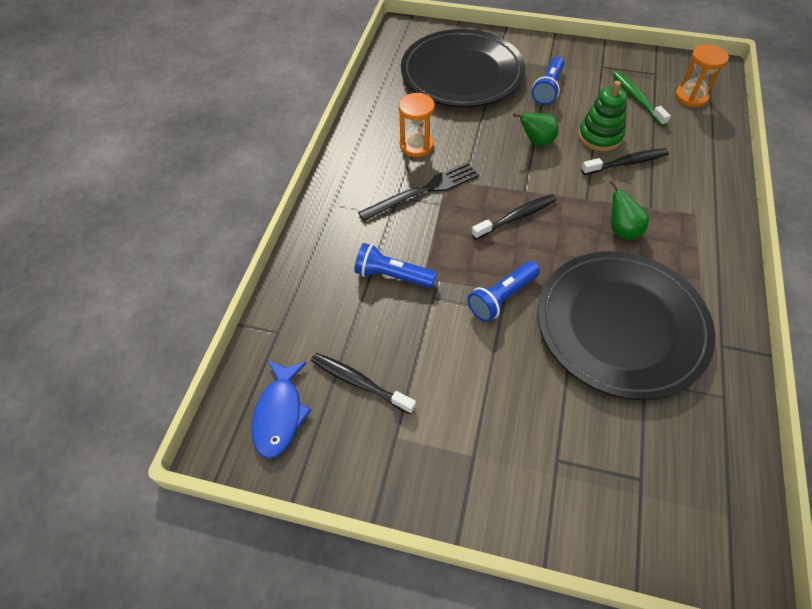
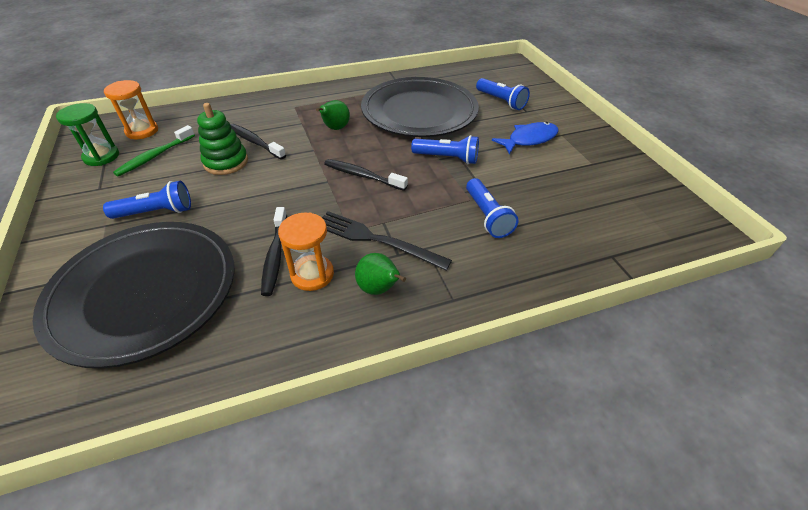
camera: 125 degrees left, 10 degrees down
blue fish [251,361,311,459] -> blue fish moved to [492,122,559,155]
black toothbrush [311,353,416,414] -> black toothbrush moved to [261,207,287,296]
green pear [513,113,559,146] -> green pear moved to [355,253,406,295]
none -> green hourglass [56,103,119,166]
none -> blue flashlight [476,78,530,110]

